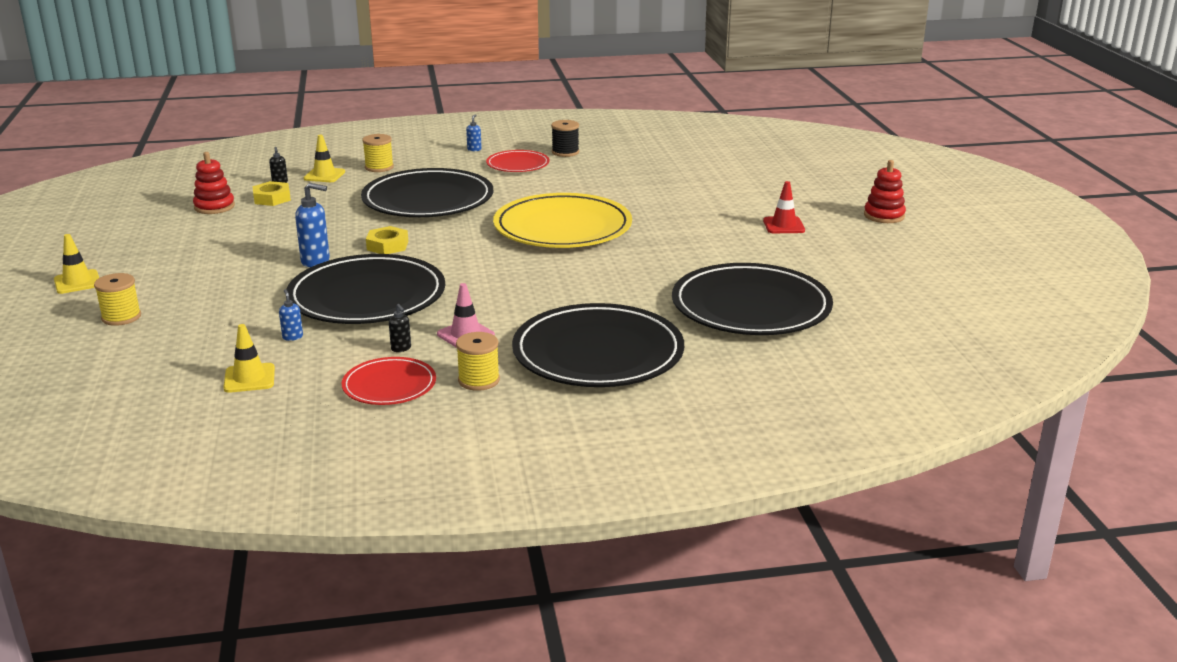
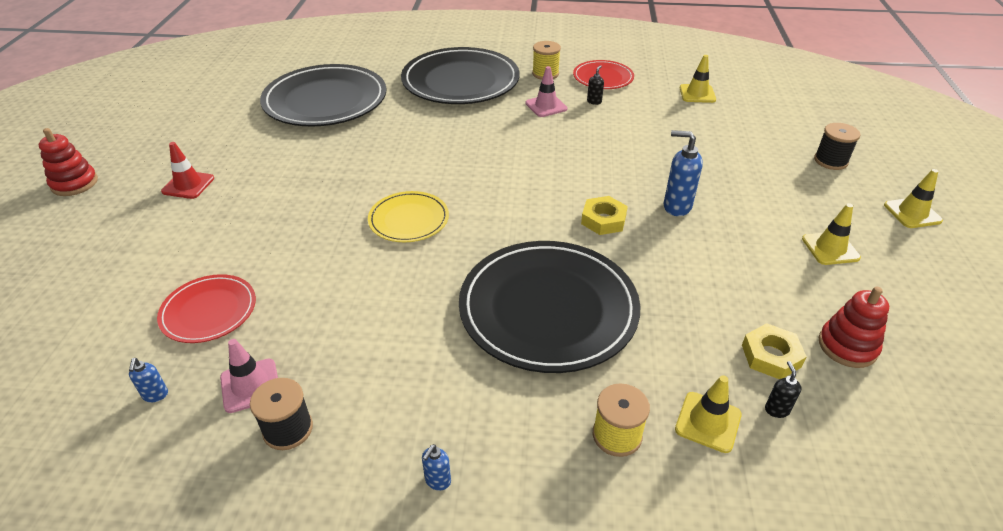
camera: 165 degrees left, 15 degrees up
yellow spool [94,273,141,326] -> black spool [814,123,861,170]
blue soap dispenser [279,289,303,341] -> blue soap dispenser moved to [129,358,168,403]
black plate [286,254,445,324] -> none
black soap dispenser [389,304,411,352] -> black soap dispenser turned 45 degrees clockwise [587,65,604,105]
red plate [486,150,550,172] -> red plate moved to [157,274,256,343]
yellow plate [493,193,632,248] -> yellow plate [368,191,449,242], size x0.52
none -> pink traffic cone [220,339,278,413]
none -> yellow traffic cone [802,203,861,265]

